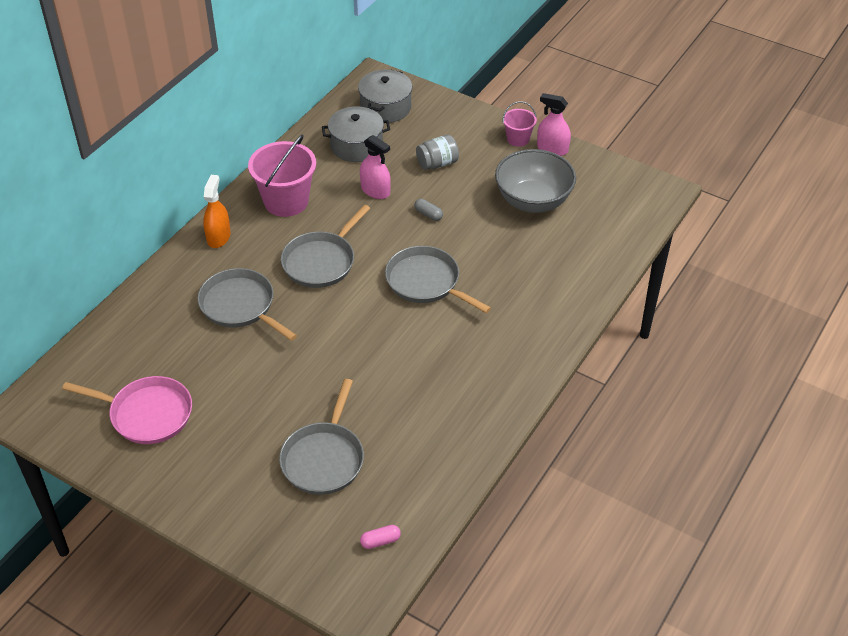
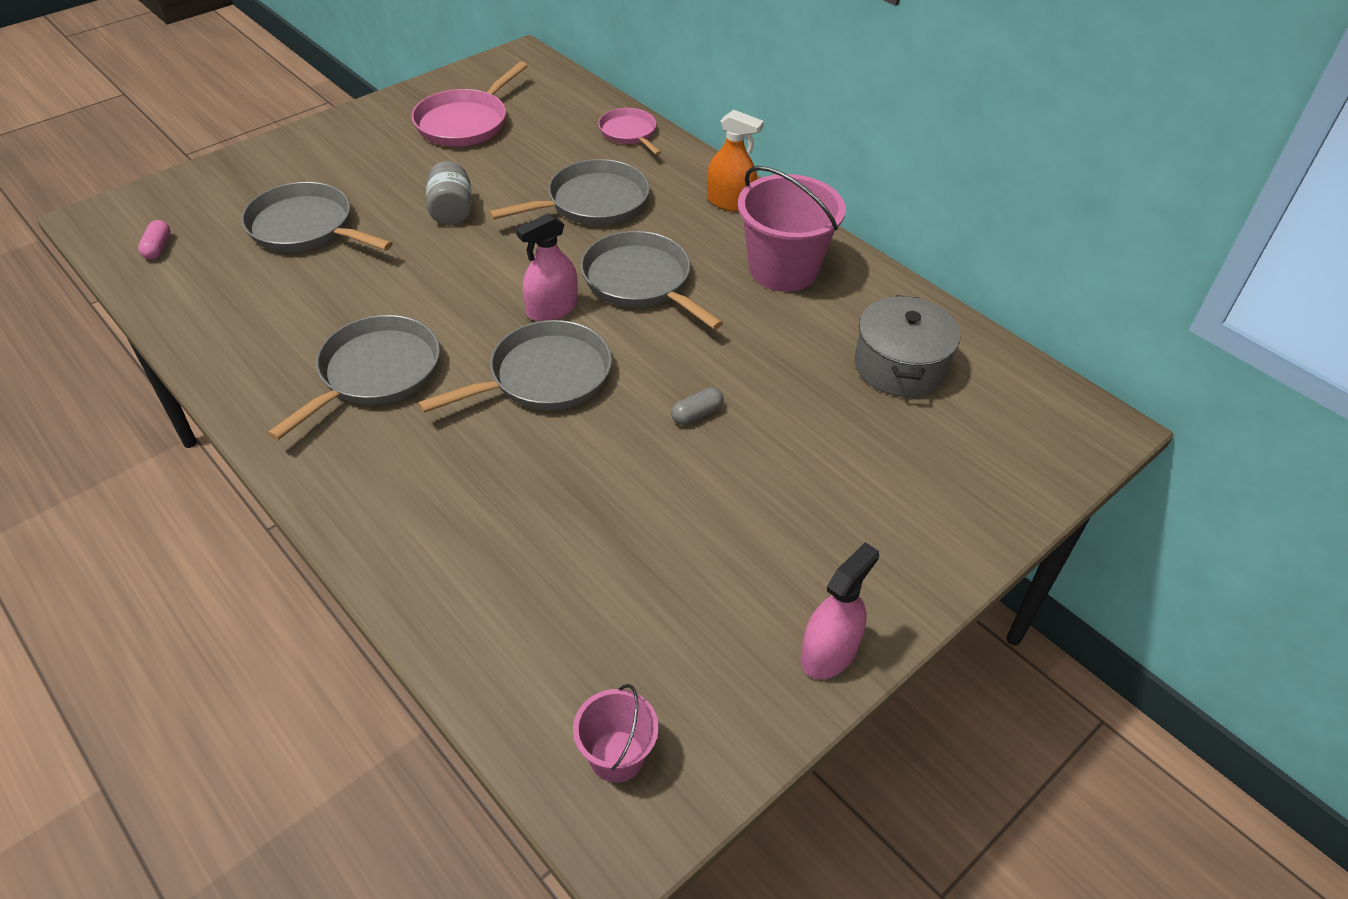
camera: 105 degrees right, 0 degrees up
grey pot [358,70,412,123] -> none
pink spray bottle [360,135,391,199] -> pink spray bottle moved to [516,213,578,321]
grey jar [416,135,459,170] -> grey jar moved to [426,161,472,225]
grey bowl [495,149,576,213] -> none
pink bucket [503,101,537,147] -> pink bucket moved to [573,684,659,783]
none -> grey pan [268,315,440,440]
none -> pink pan [598,108,661,155]

